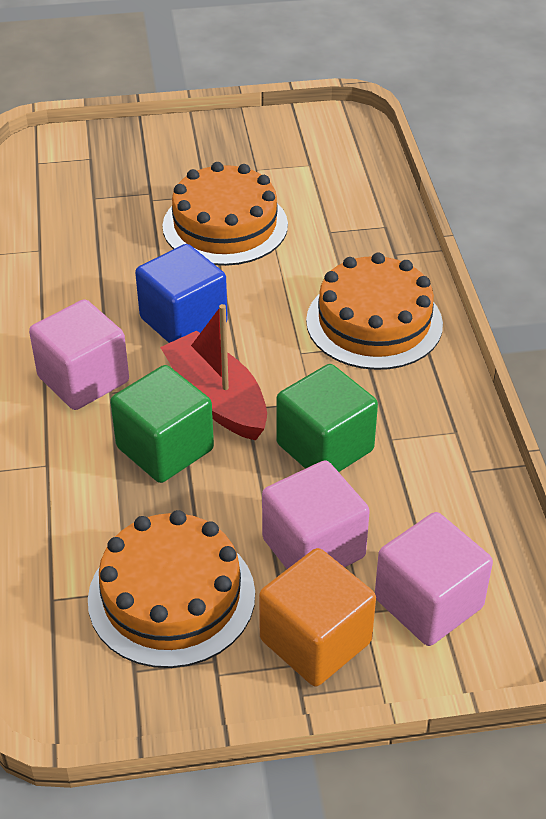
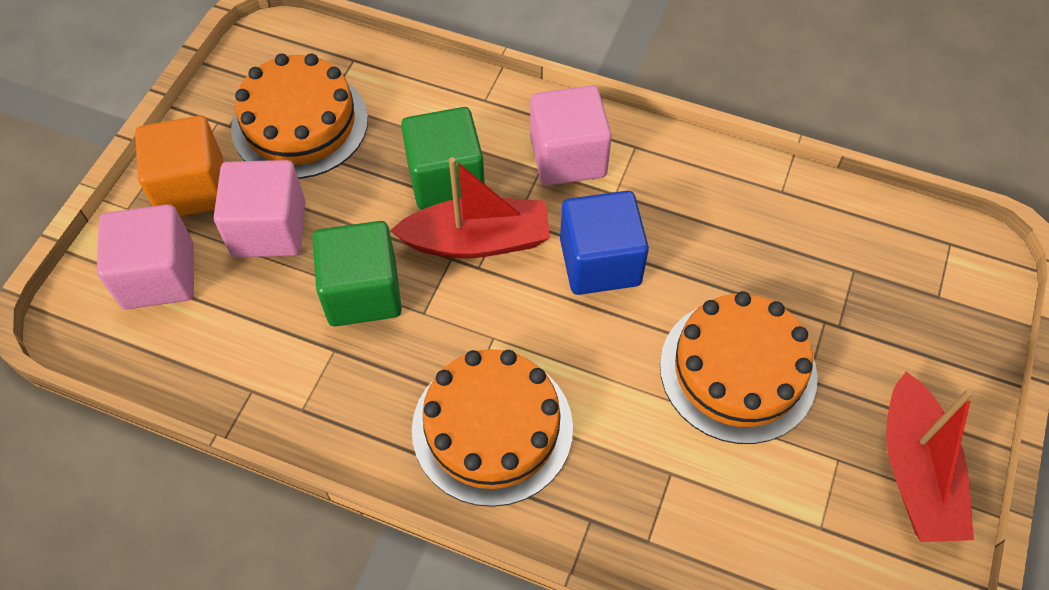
camera: 120 degrees right, 15 degrees up
none -> red boat [886,371,974,542]

